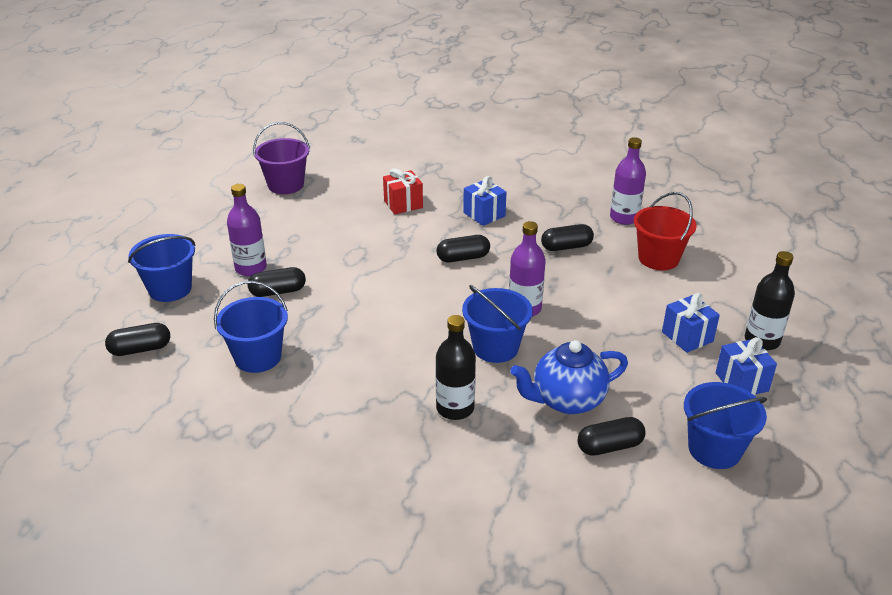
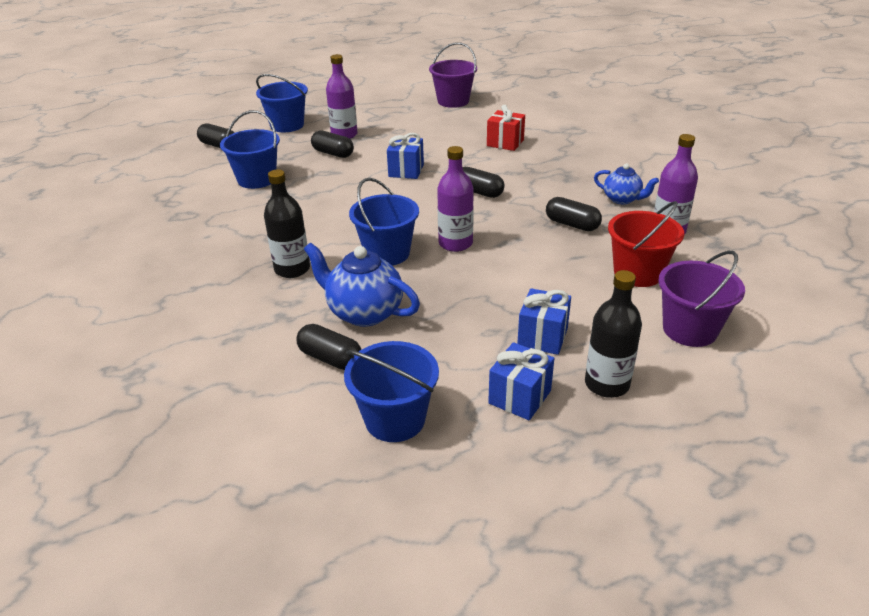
camera: 50 degrees right, 0 degrees up
blue gift [463,176,507,226] -> blue gift moved to [387,133,424,179]
none -> blue teapot [594,163,659,204]
none -> purple bucket [658,251,745,347]

